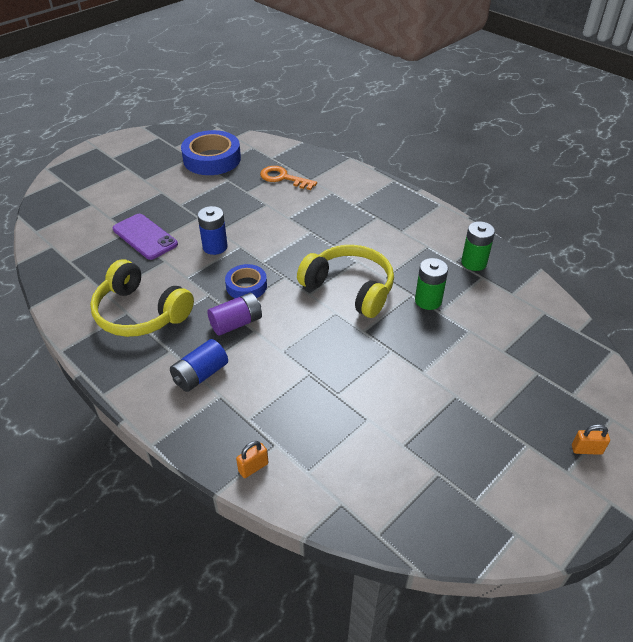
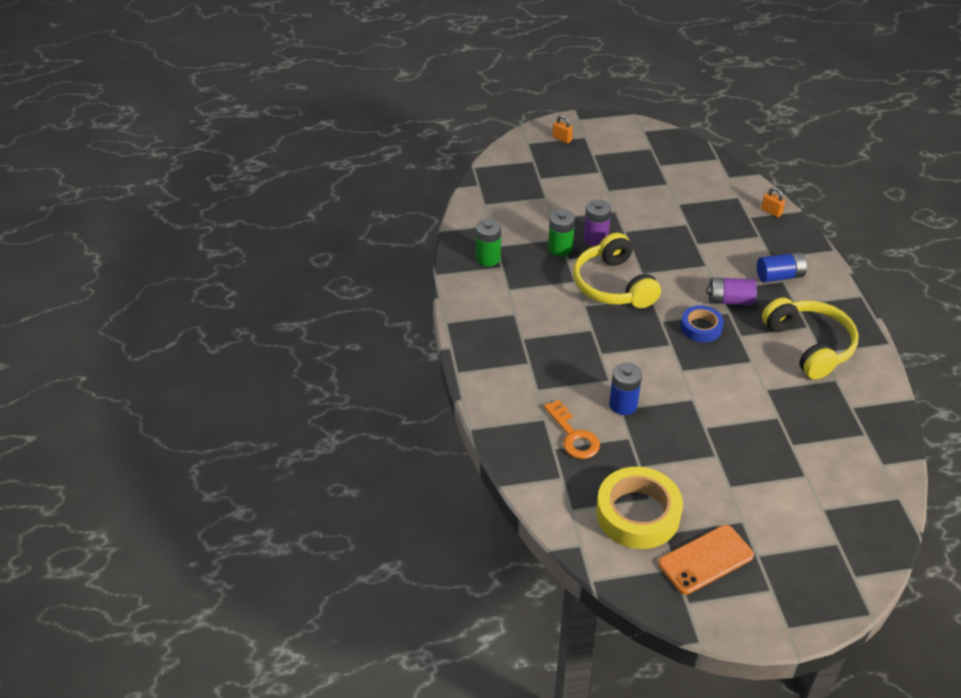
camera: 145 degrees left, 0 degrees up
purple phone [113,214,178,260] -> none
blue tape [181,130,241,175] -> yellow tape [596,467,683,549]
blue battery [198,206,228,255] -> blue battery moved to [609,363,642,415]
orange padlock [236,441,268,478] -> orange padlock turned 45 degrees clockwise [761,187,785,218]
none -> purple battery [584,199,611,246]
none -> orange phone [658,525,754,595]

